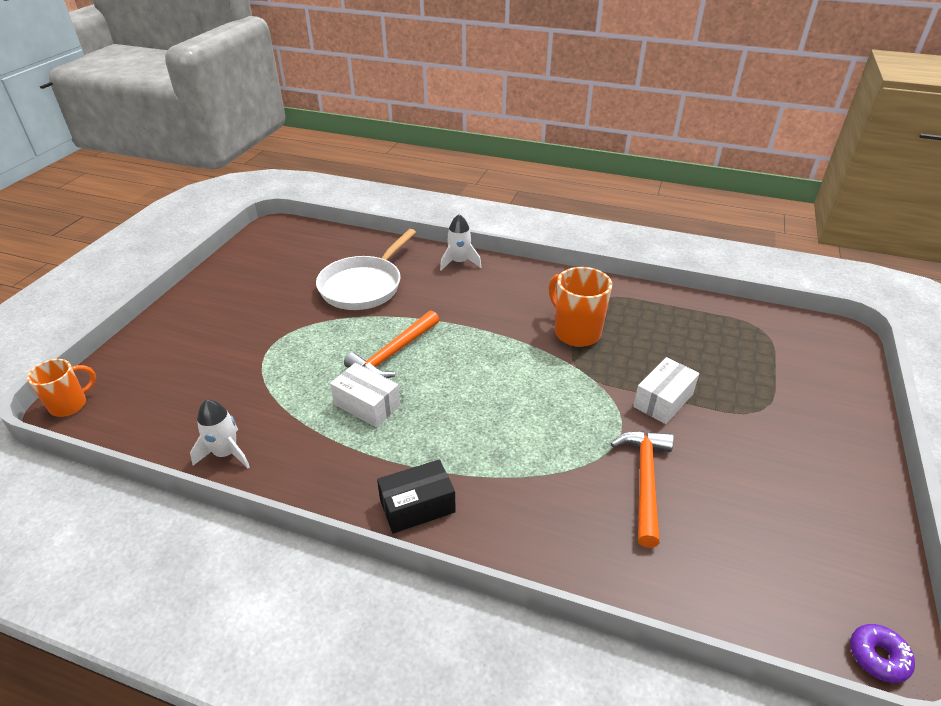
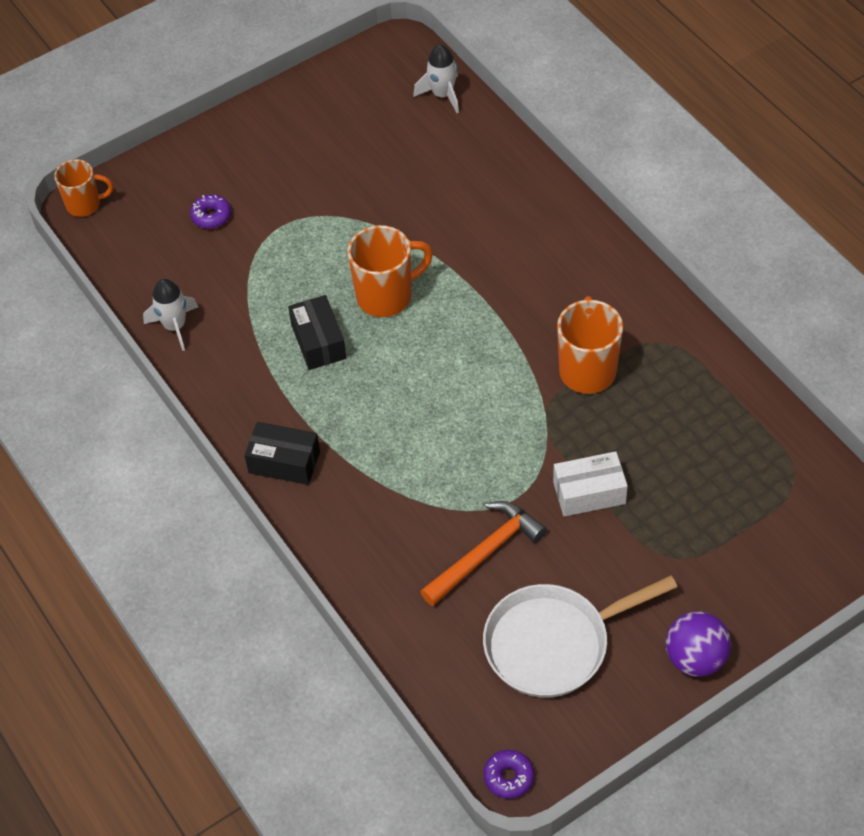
camera: 40 degrees right, 15 degrees up
white pan [316,229,416,310] -> white pan moved to [483,575,677,697]
white box [330,363,400,427] -> black box [288,295,346,370]
orange hammer [344,310,439,378] -> orange mug [347,225,433,317]
white rocket [440,214,481,271] -> white rocket moved to [413,45,459,113]
none -> purple donut [190,195,231,229]
none -> purple ball [666,611,731,677]

